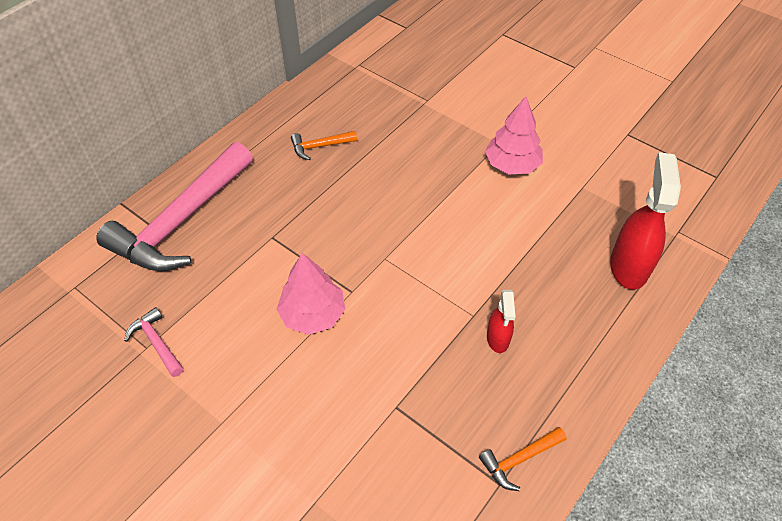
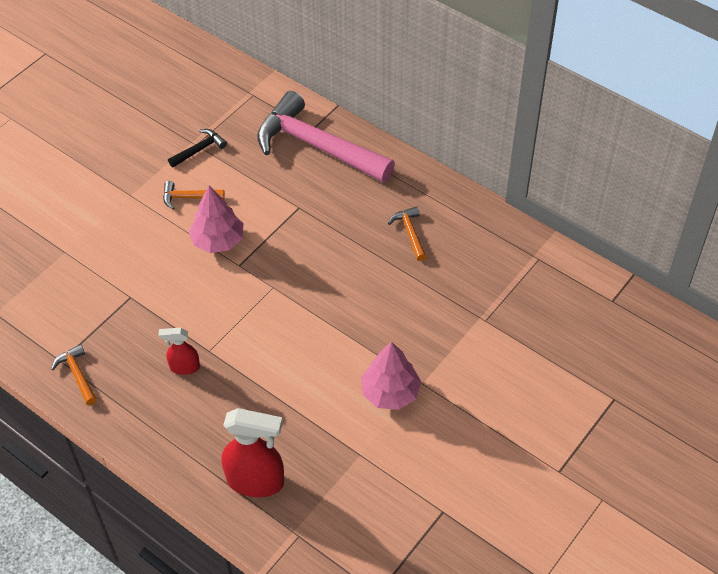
camera: 90 degrees right, 0 degrees up
pink hammer [124,307,184,377] -> black hammer [168,129,227,167]
none -> orange hammer [163,181,225,209]

